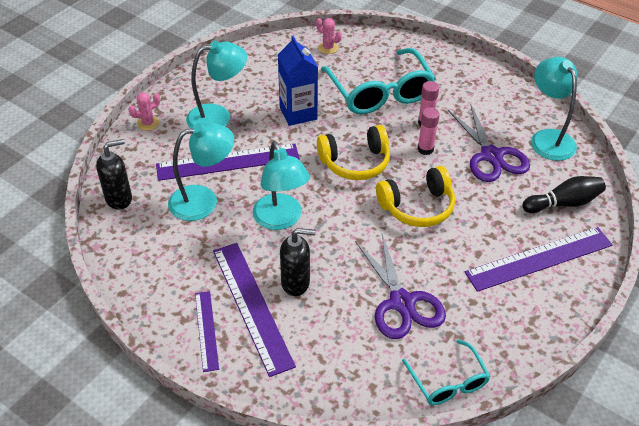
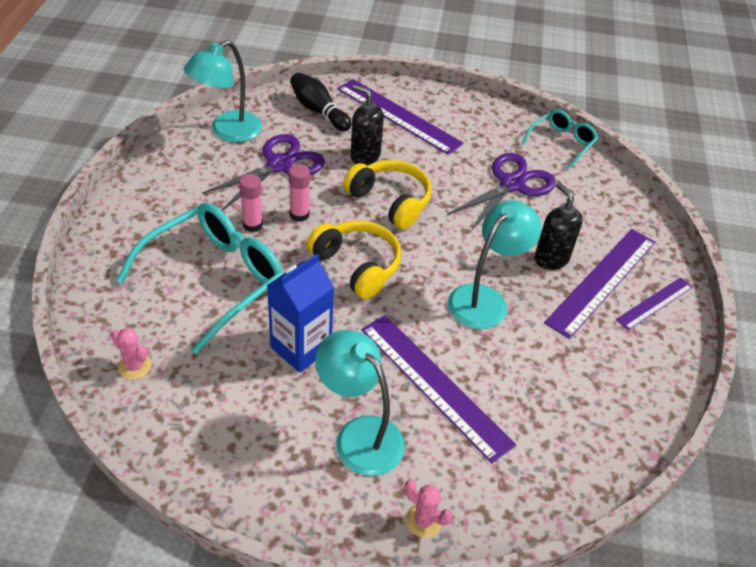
camera: 120 degrees left, 0 degrees up
black soap dispenser [96,139,132,210] -> black soap dispenser moved to [351,84,384,165]
turquoise lamp [168,122,234,221] -> none
pink cactus [316,18,342,54] -> pink cactus turned 60 degrees counterclockwise [111,328,151,380]

